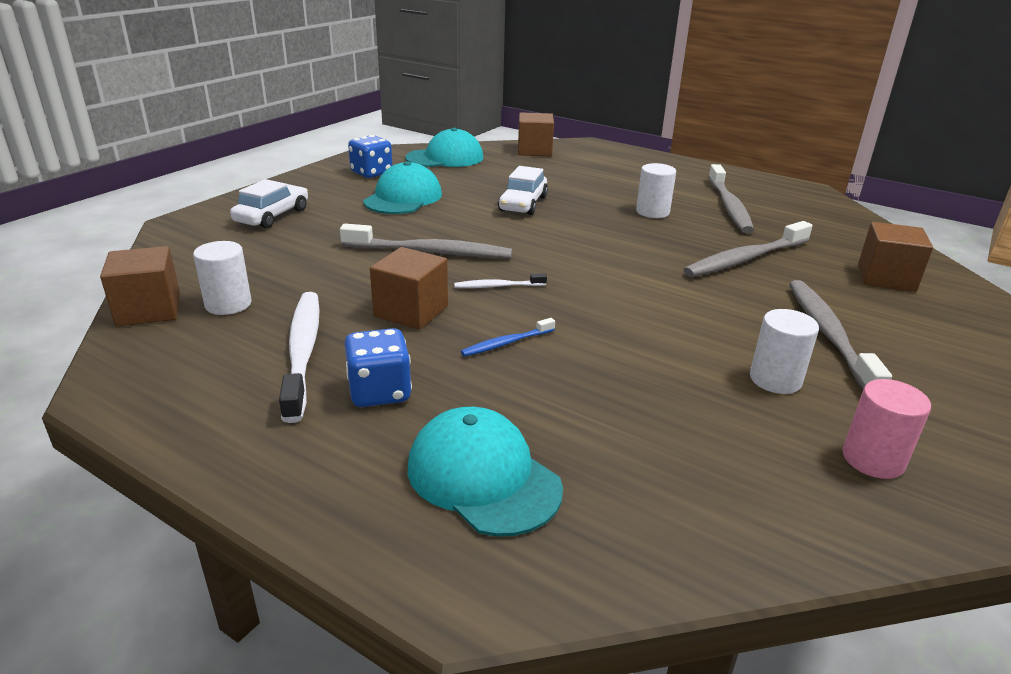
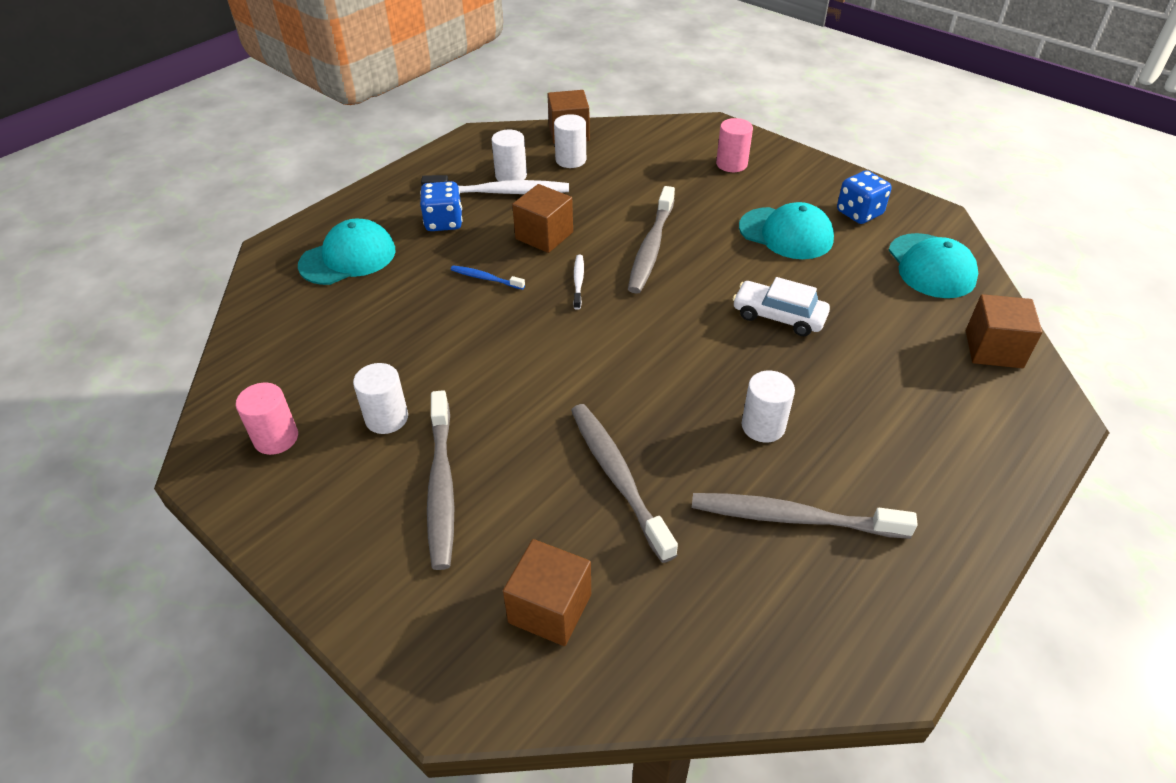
camera: 100 degrees right, 15 degrees up
white car [230,179,308,228] -> pink cylinder [716,118,753,172]
blue toothbrush [461,318,555,357] -> blue toothbrush turned 45 degrees counterclockwise [451,265,525,290]
grey toothbrush [789,280,892,389] -> grey toothbrush turned 75 degrees clockwise [427,390,454,570]
none -> white cylinder [491,130,527,181]

